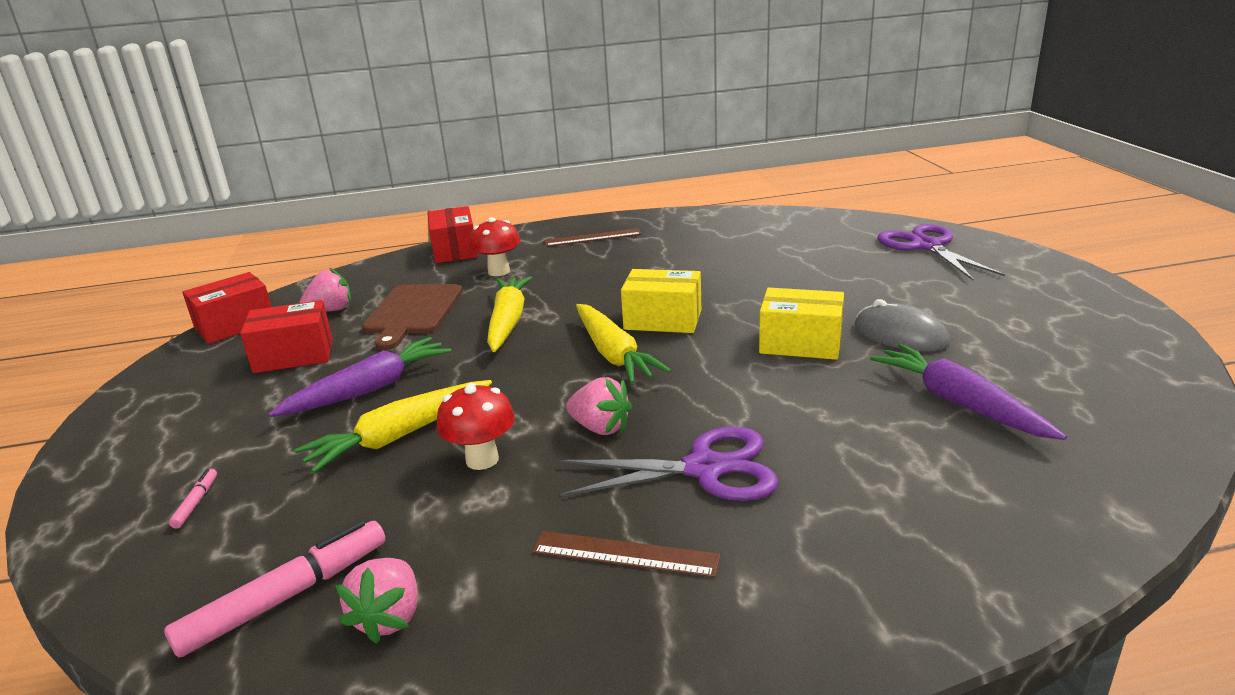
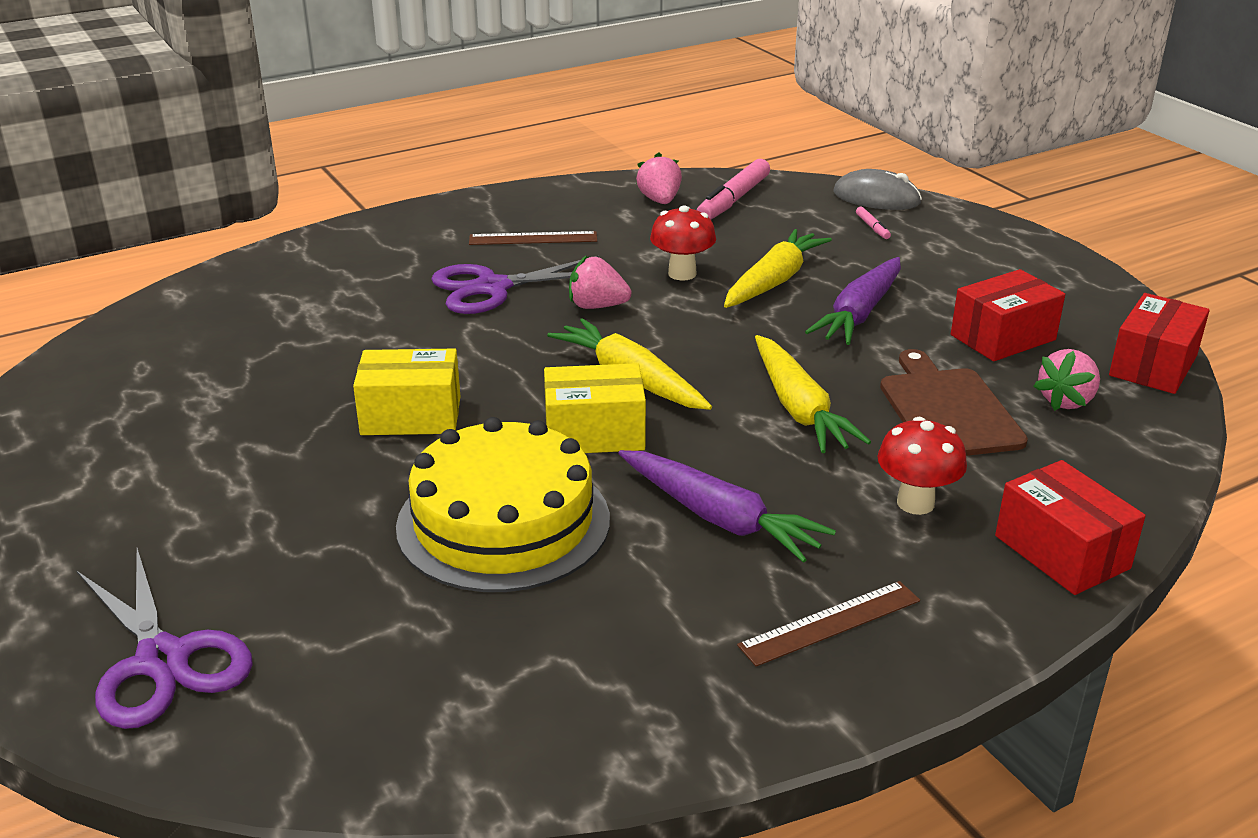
camera: 160 degrees right, 5 degrees up
grey mouse [855,299,950,351] -> grey mouse moved to [833,169,922,210]
purple carrot [870,344,1067,440] -> purple carrot moved to [618,450,836,563]
none -> yellow cake [396,417,610,592]

